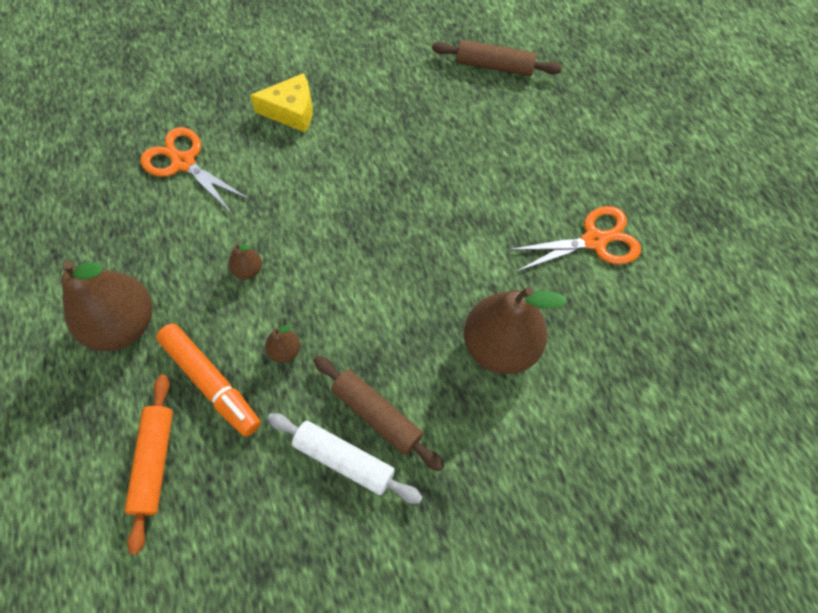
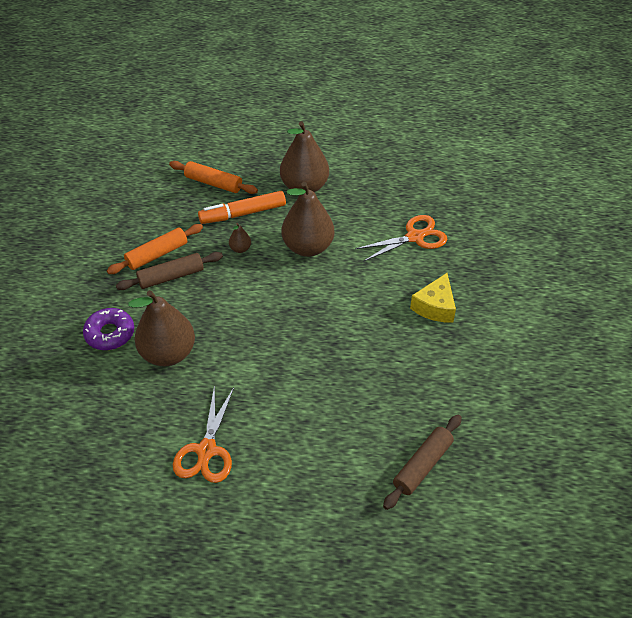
camera: 115 degrees right, 15 degrees down
brown pear [229,243,262,279] -> brown pear [282,182,334,257], size x2.33
white rolling pin [267,413,423,504] -> orange rolling pin [107,224,203,274]
none -> purple donut [83,308,134,350]

